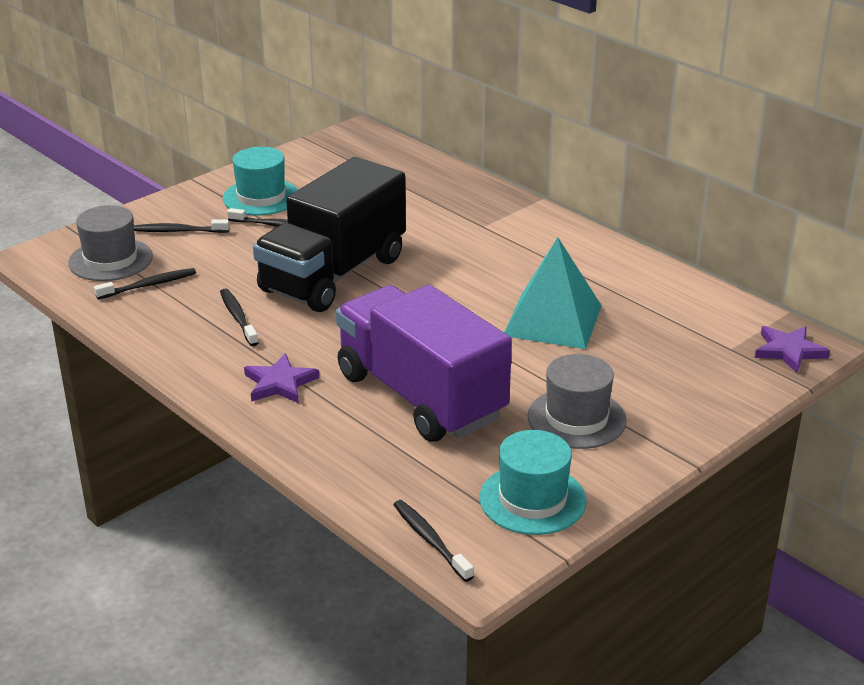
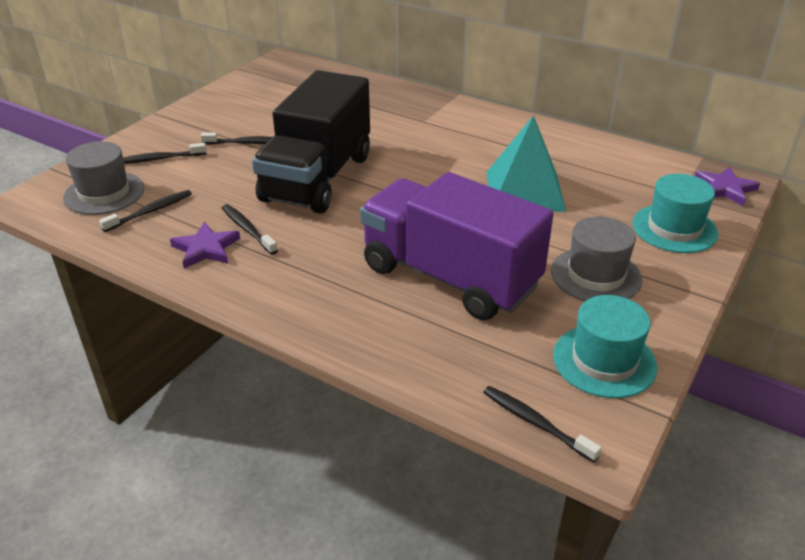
camera: 15 degrees left, 5 degrees up
turquoise hat [223,147,298,215] -> turquoise hat moved to [632,174,718,253]
purple star [244,353,319,403] -> purple star moved to [170,222,240,269]

